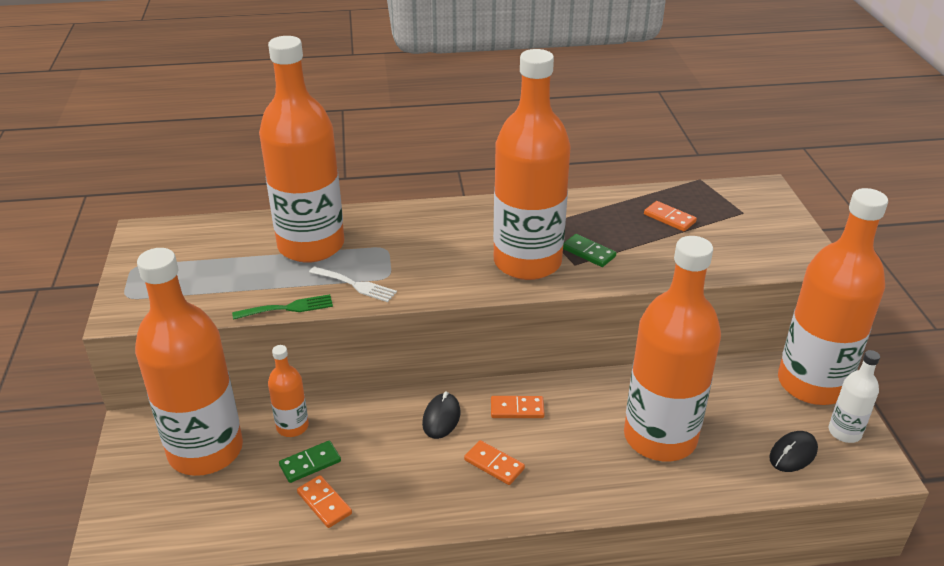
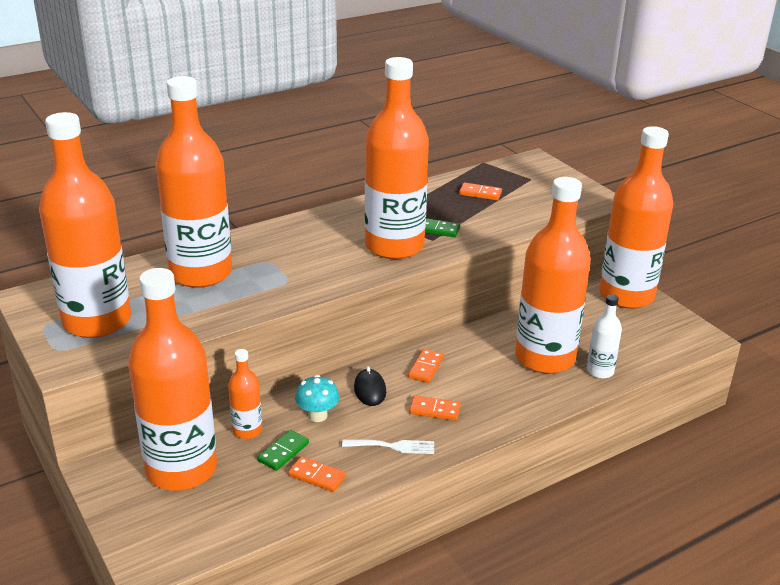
camera: 25 degrees left, 5 degrees down
green fork [232,294,333,320] -> none
white fork [309,267,397,302] -> white fork moved to [342,440,434,454]
orange domino [491,396,545,418] -> orange domino turned 45 degrees counterclockwise [408,349,444,383]
black mouse [770,431,818,472] -> none
white bottle [829,350,880,443] -> white bottle moved to [587,294,622,379]
none -> orange bottle [39,112,131,338]
none -> turquoise mushroom [295,375,339,422]

